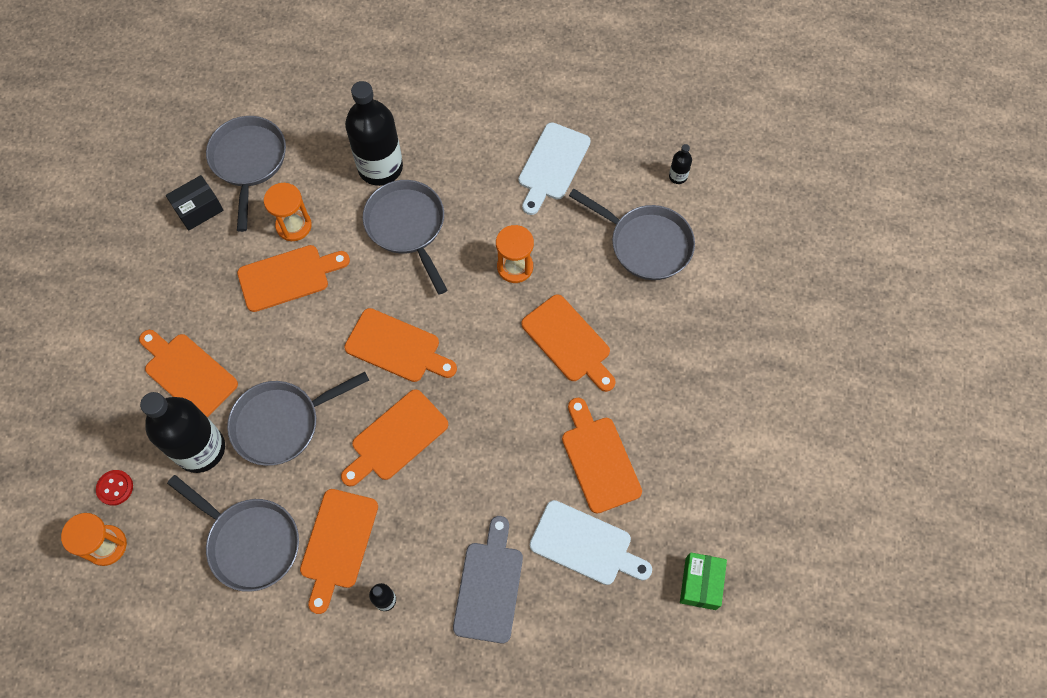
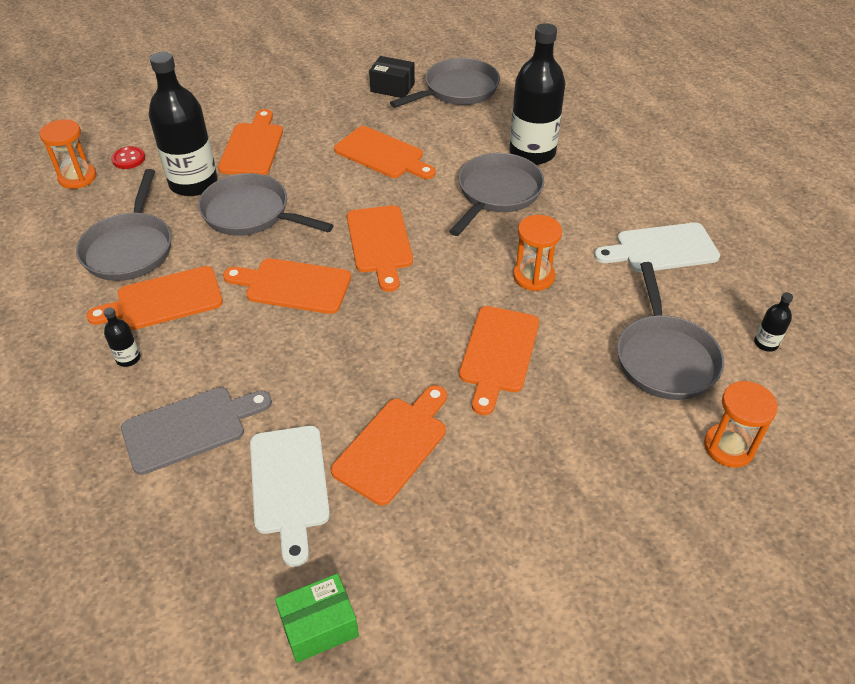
camera: 55 degrees right, 20 degrees down
orange hourglass [264,183,312,241] -> orange hourglass moved to [704,381,778,468]

